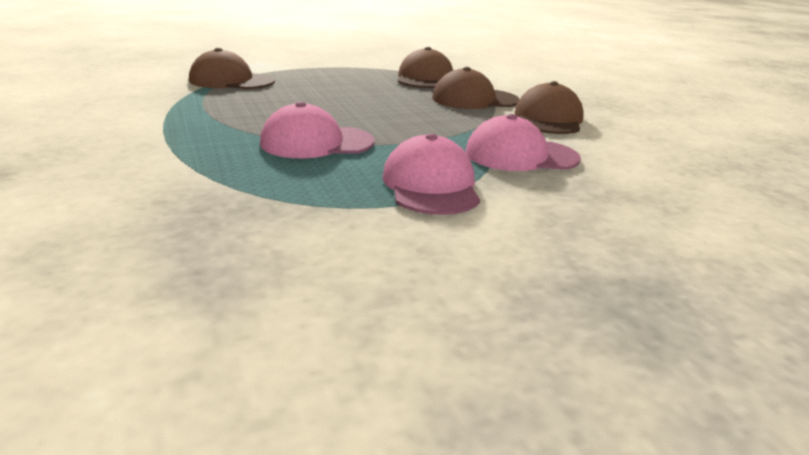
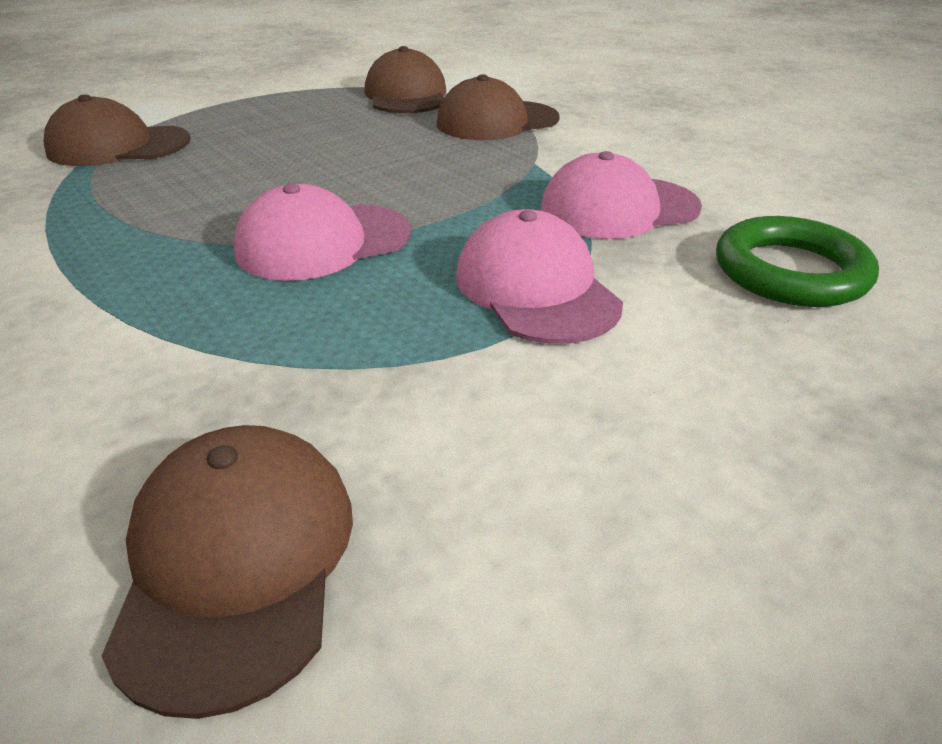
camera: 15 degrees left, 10 degrees up
brown cap [515,81,584,134] -> brown cap moved to [102,425,353,719]
none -> green ring [716,216,879,307]

